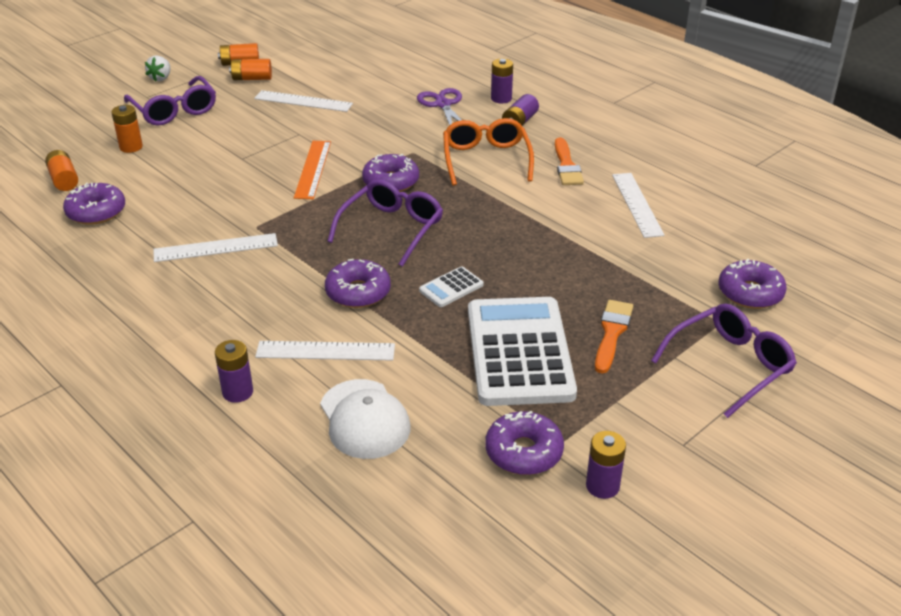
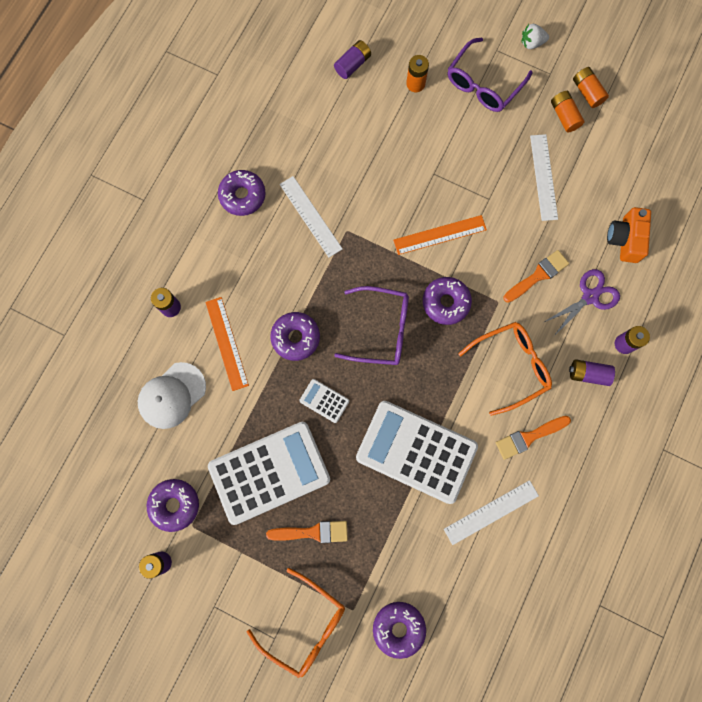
camera: 70 degrees right, 40 degrees up
orange battery [45,150,78,191] -> purple battery [334,40,371,79]
purple donut [63,183,125,225] -> purple donut moved to [218,170,266,216]
white ruler [255,341,395,361] -> orange ruler [205,297,249,391]
purple glasses [651,303,797,418] -> orange glasses [247,568,345,678]
none -> white calculator [356,401,478,504]
none -> orange brush [503,250,569,303]
none -> orange camera [607,207,651,263]

